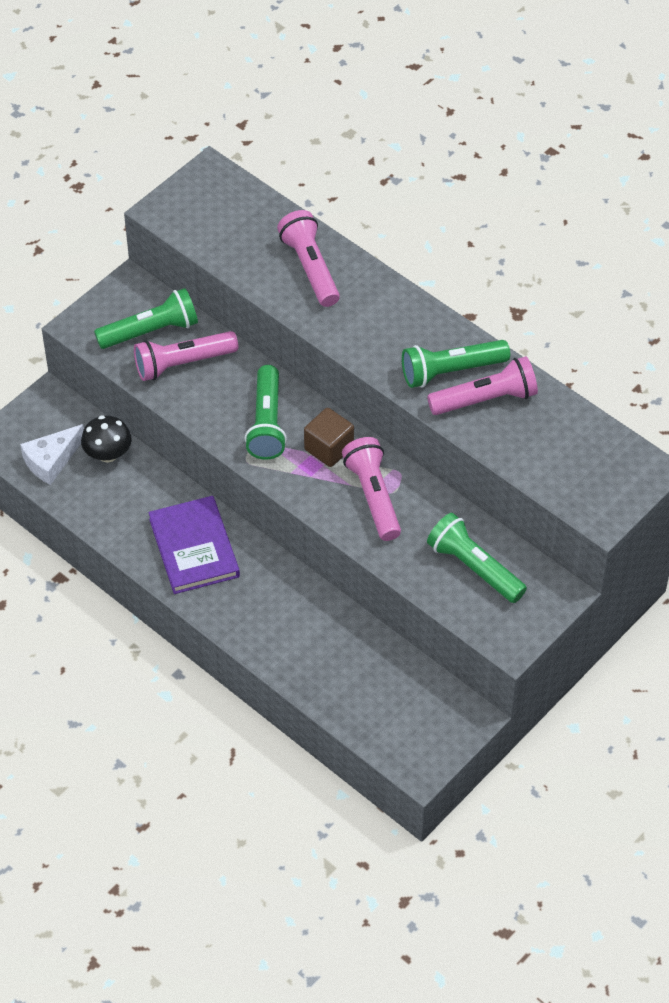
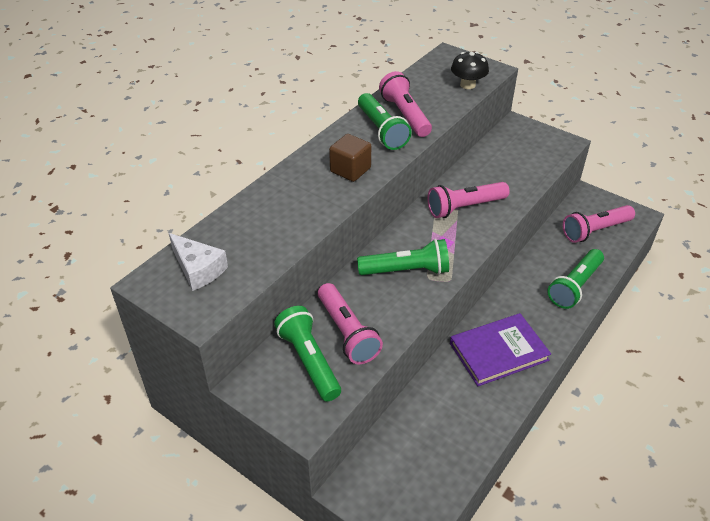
camera: 95 degrees left, 10 degrees down
white cheese [20,424,84,485] -> white cheese moved to [169,233,228,291]
black mushroom [81,415,132,463] -> black mushroom moved to [451,52,489,89]
pink flashlight [277,210,340,307] -> pink flashlight moved to [563,205,635,243]
brown cube [304,408,354,467] -> brown cube moved to [329,134,371,182]
green flashlight [427,513,527,603] -> green flashlight moved to [547,249,604,309]

